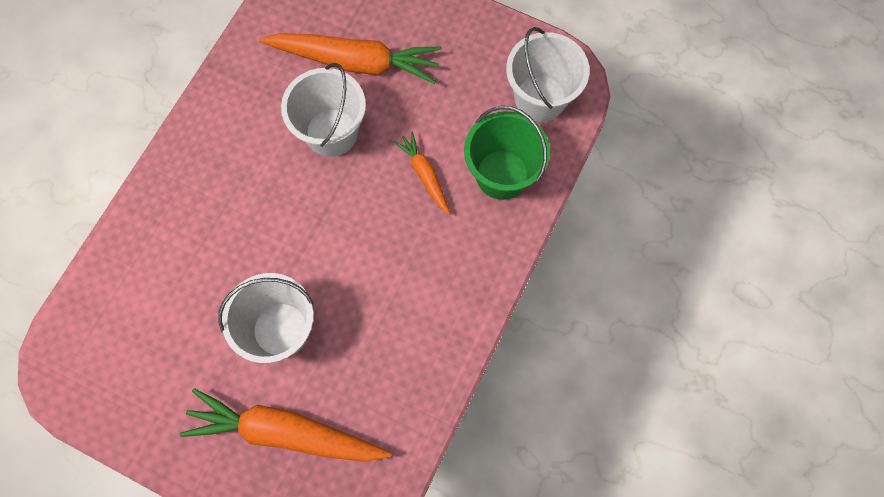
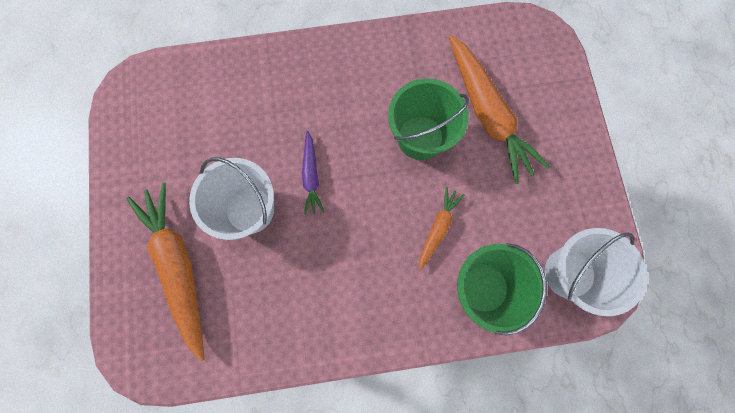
camera: 55 degrees right, 5 degrees up
white bucket [281,63,366,157] -> green bucket [388,78,469,160]
none -> purple carrot [302,131,324,215]

